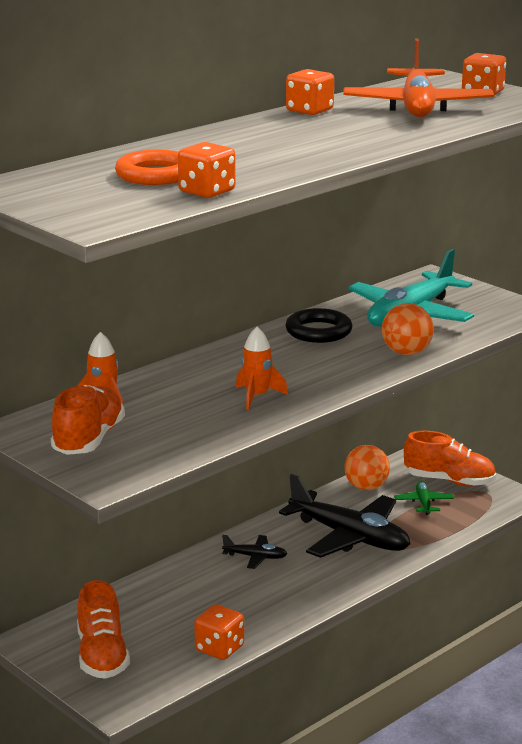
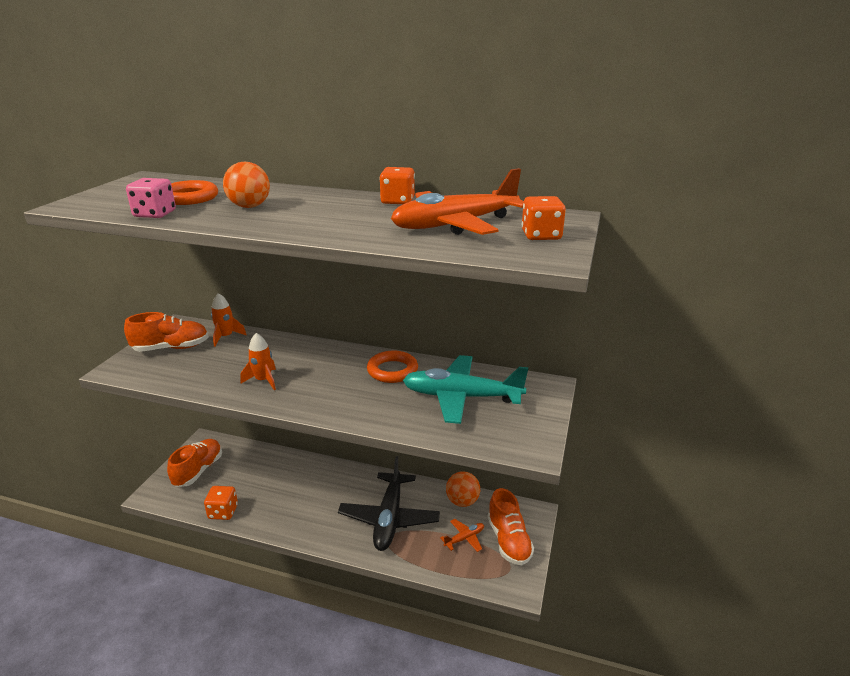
camera: 60 degrees right, 5 degrees up
orange shoe [77,580,130,679] -> orange shoe turned 150 degrees clockwise [167,439,222,487]
orange dice [178,142,236,198] -> pink dice [126,178,176,218]
black plane [222,535,287,569] -> none
black ring [286,308,353,343] -> orange ring [367,351,418,383]
orange ball [382,303,434,355] -> orange ball moved to [223,161,270,208]
green plane [394,481,454,515] -> orange plane [440,519,484,552]

